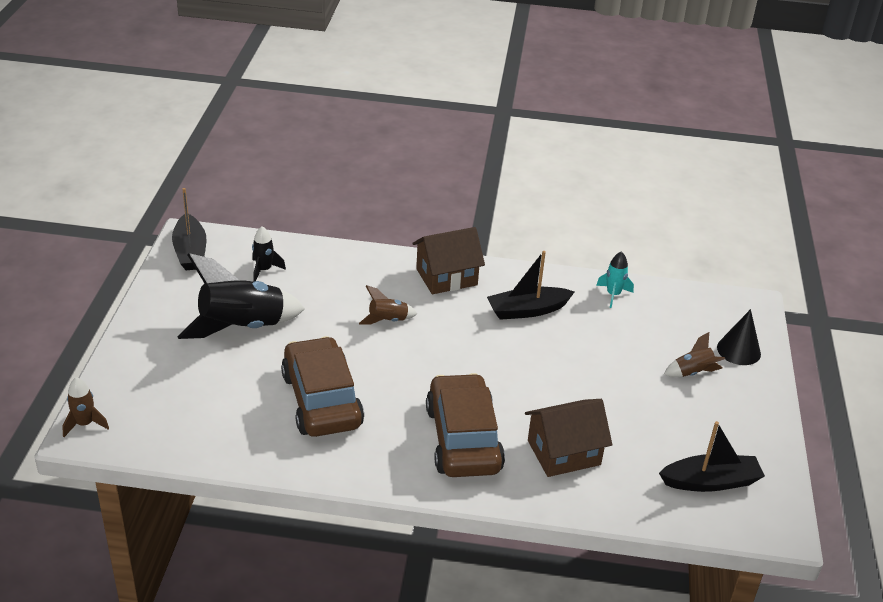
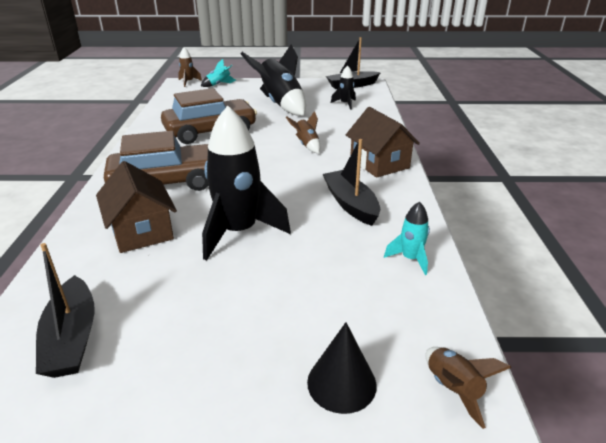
camera: 85 degrees right, 5 degrees down
brown rocket [664,332,725,377] -> brown rocket moved to [426,347,511,429]
none -> turquoise rocket [201,59,236,87]
none -> black rocket [202,106,291,261]

